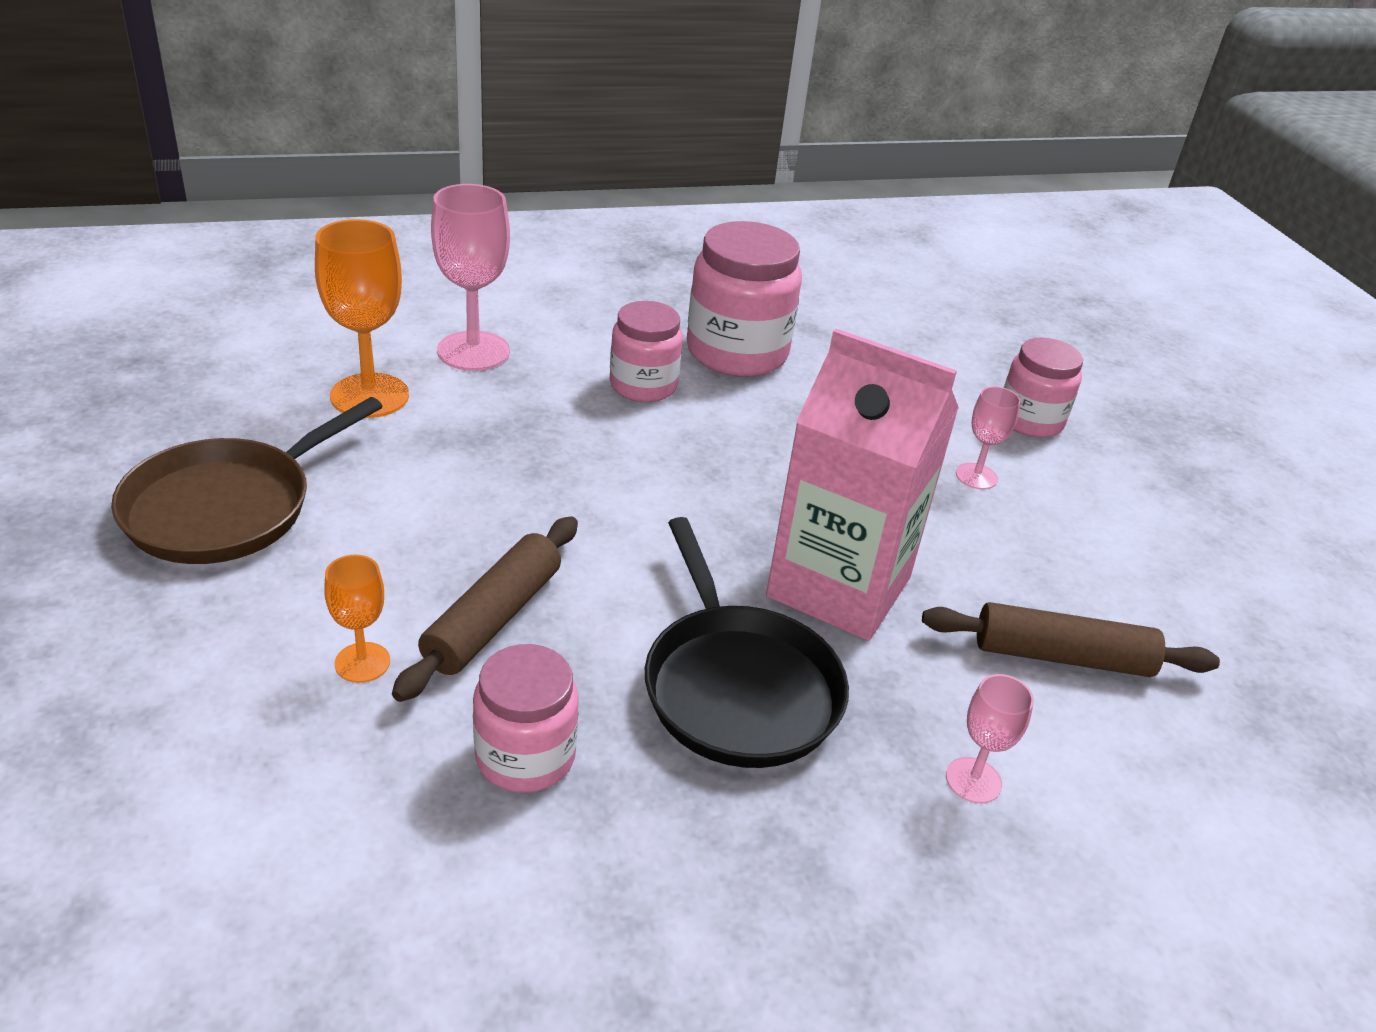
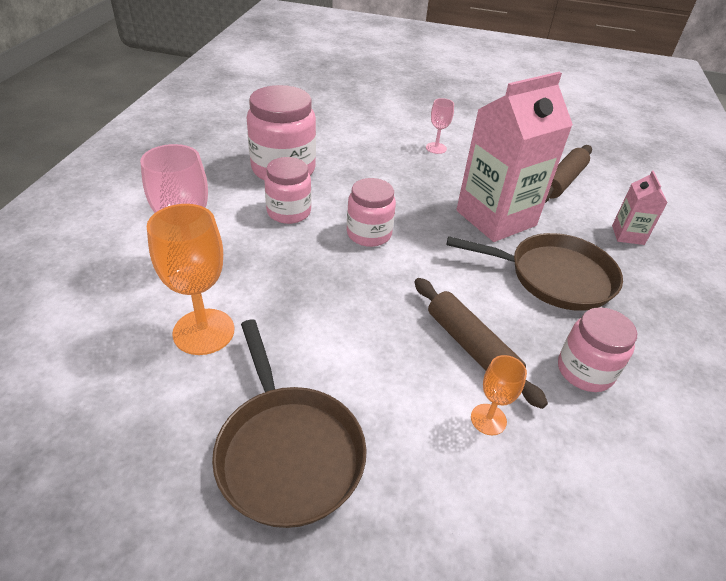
camera: 60 degrees left, 5 degrees up
black pan [645,517,849,768] -> brown pan [447,233,623,311]
pink goblet [946,674,1034,803] -> pink carton [612,171,668,245]
pink jar [1004,338,1083,438] -> pink jar moved to [347,178,396,247]

